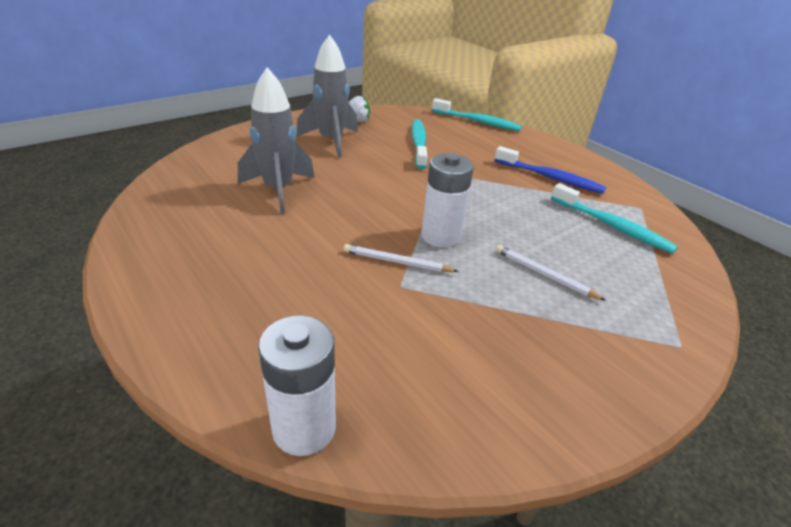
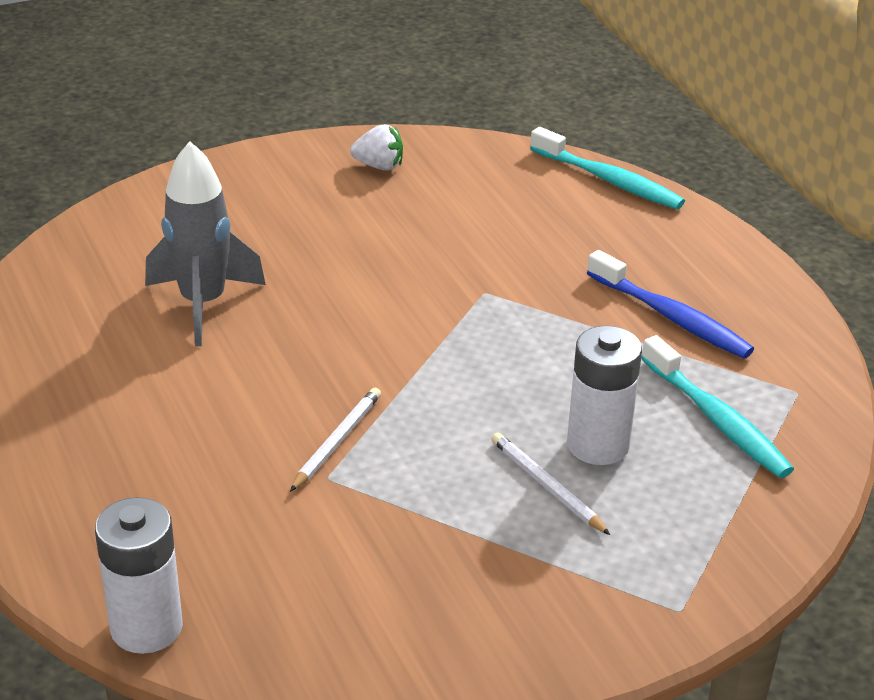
camera: 15 degrees right, 0 degrees up
grey rocket [296,35,358,158] -> none
white pencil [343,244,459,272] -> white pencil turned 90 degrees clockwise [290,388,381,492]
turquoise toothbrush [411,119,427,169] -> none
white battery [421,153,474,247] -> white battery moved to [567,326,642,465]

